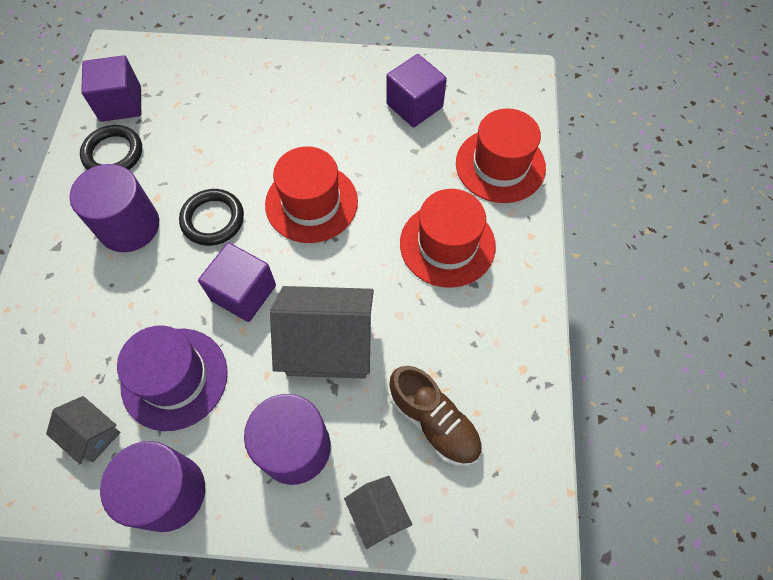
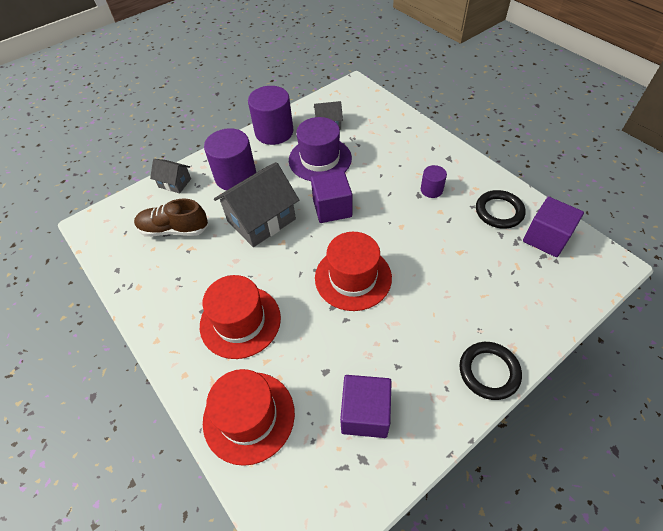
camera: 140 degrees right, 10 degrees down
purple cylinder [69,164,159,252] -> purple cylinder [421,165,447,198], size x0.51
black ring [179,189,244,246] -> black ring moved to [459,342,522,400]

